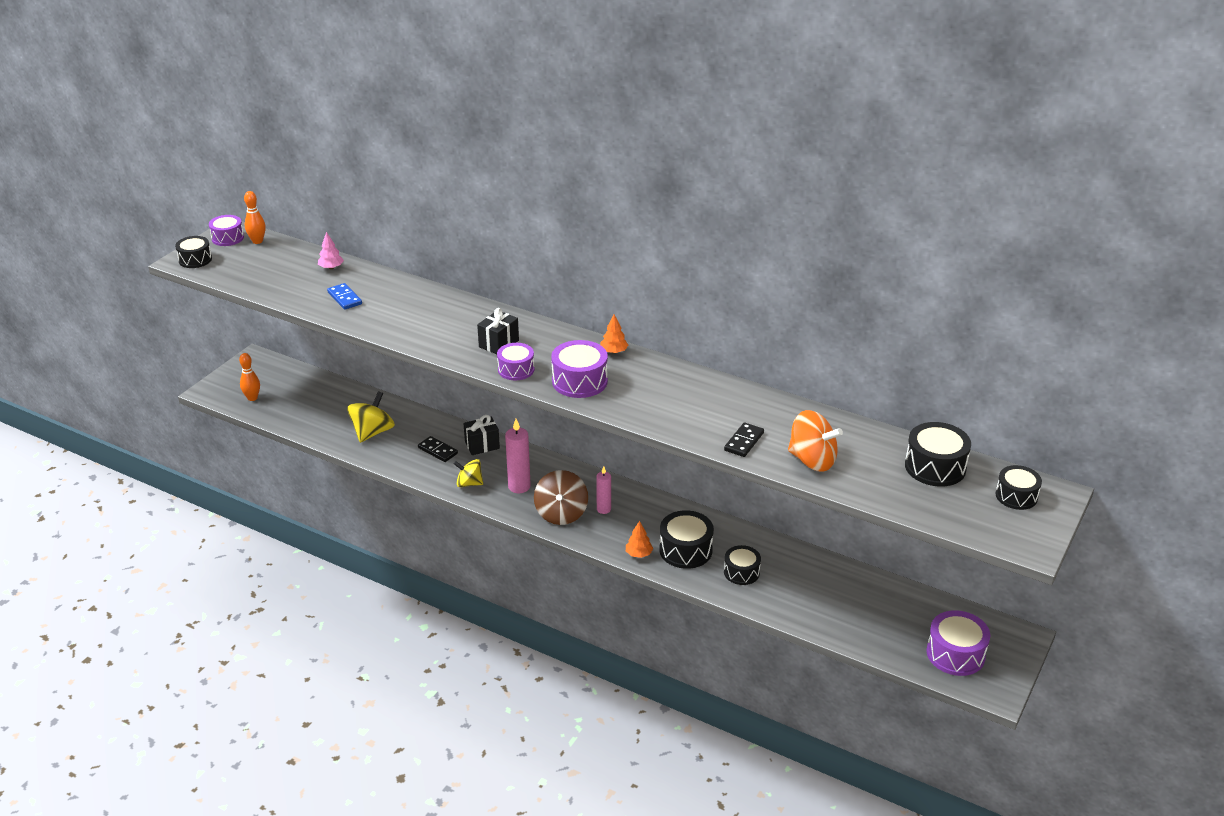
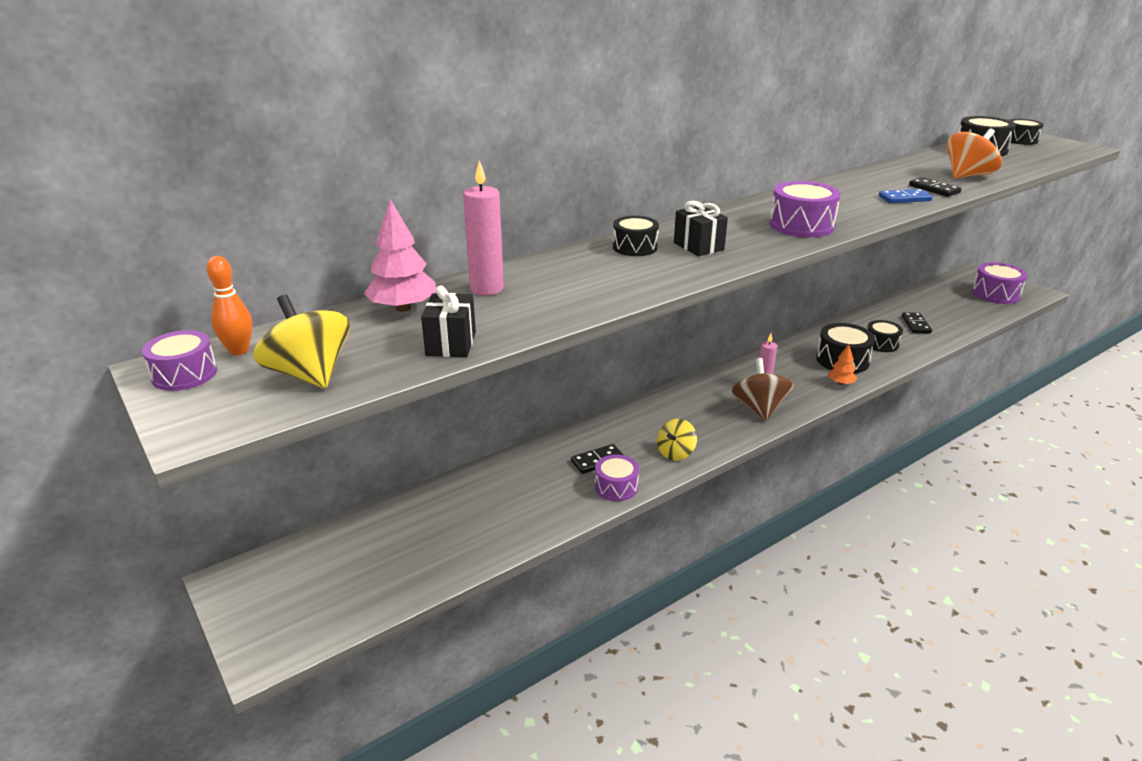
camera: 65 degrees left, 5 degrees down
black drum [175,236,212,268] -> black drum moved to [613,216,659,256]
orange bowling pin [239,353,260,401] -> none
pink tree [318,232,344,269] -> pink tree [364,200,436,312], size x1.71
blue domino [327,283,362,310] -> blue domino moved to [879,189,933,203]
yellow spinning top [347,391,395,443] -> yellow spinning top moved to [253,294,350,389]
black gift [463,415,500,455] -> black gift moved to [421,285,476,357]
purple drum [497,343,534,380] -> purple drum moved to [595,454,639,501]
pink candle [505,419,531,493] -> pink candle moved to [463,160,504,295]
brown spinning top [534,470,588,525] -> brown spinning top turned 120 degrees counterclockwise [732,358,794,421]
orange tree [600,314,628,354] -> none
none -> black domino [902,312,932,334]

